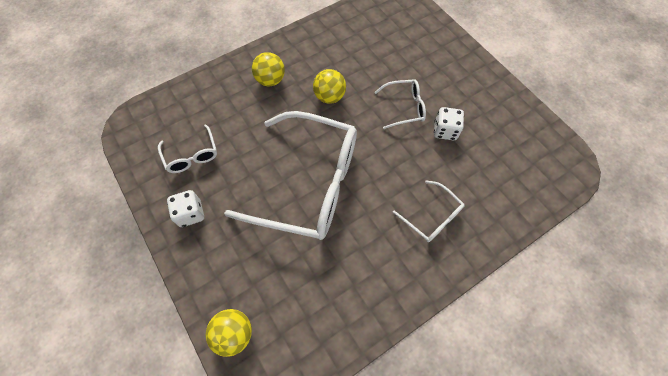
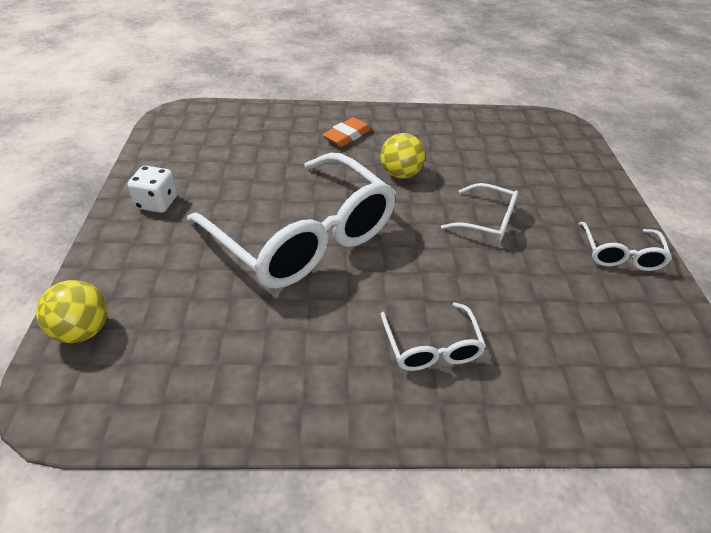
camera: 30 degrees right, 20 degrees down
white glasses [158,124,217,173] -> white glasses moved to [578,222,672,271]
yellow ball [252,52,285,87] -> orange eraser [322,117,371,147]
white dice [434,107,464,140] -> none

